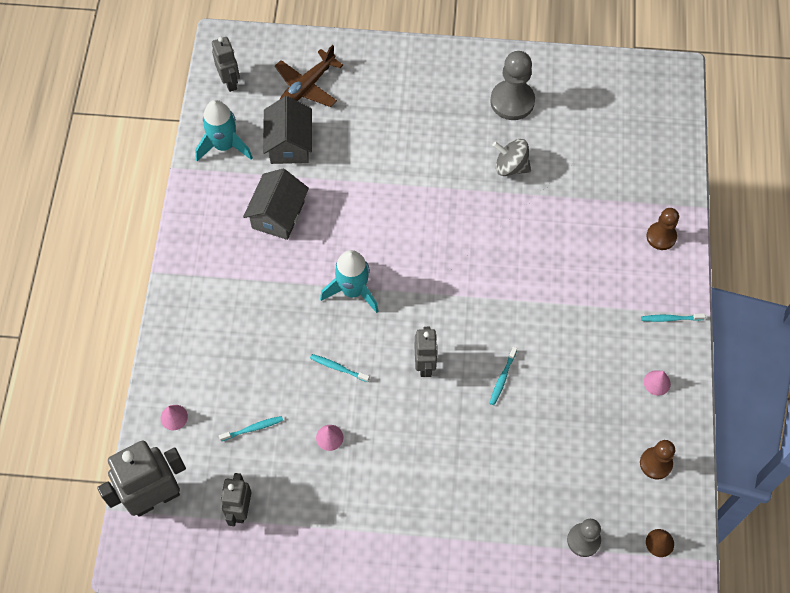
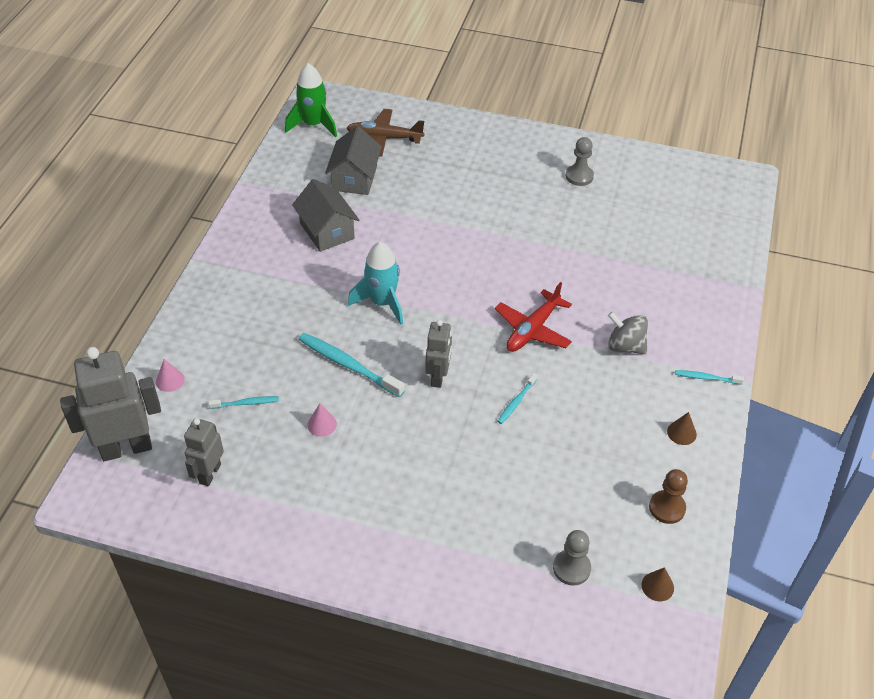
camera: 10 degrees right, 15 degrees down
turquoise rocket [195,100,253,161] -> none
grey robot [212,37,240,92] -> green rocket [285,63,337,137]
grey house [243,169,309,240] -> grey house turned 60 degrees counterclockwise [292,179,359,252]
brown plane [275,45,343,107] -> brown plane turned 45 degrees clockwise [347,109,425,157]
turquoise toothbrush [310,354,370,382] -> turquoise toothbrush [299,333,405,398], size x1.90
grey pawn [490,51,535,120] -> grey pawn [566,137,594,186], size x0.64
grey spinning top [492,139,531,176] -> grey spinning top moved to [608,312,648,354]
pink cone [644,370,671,396] -> brown cone [667,412,697,445]
brown pawn [646,208,679,250] -> none
none -> red plane [495,282,572,352]

